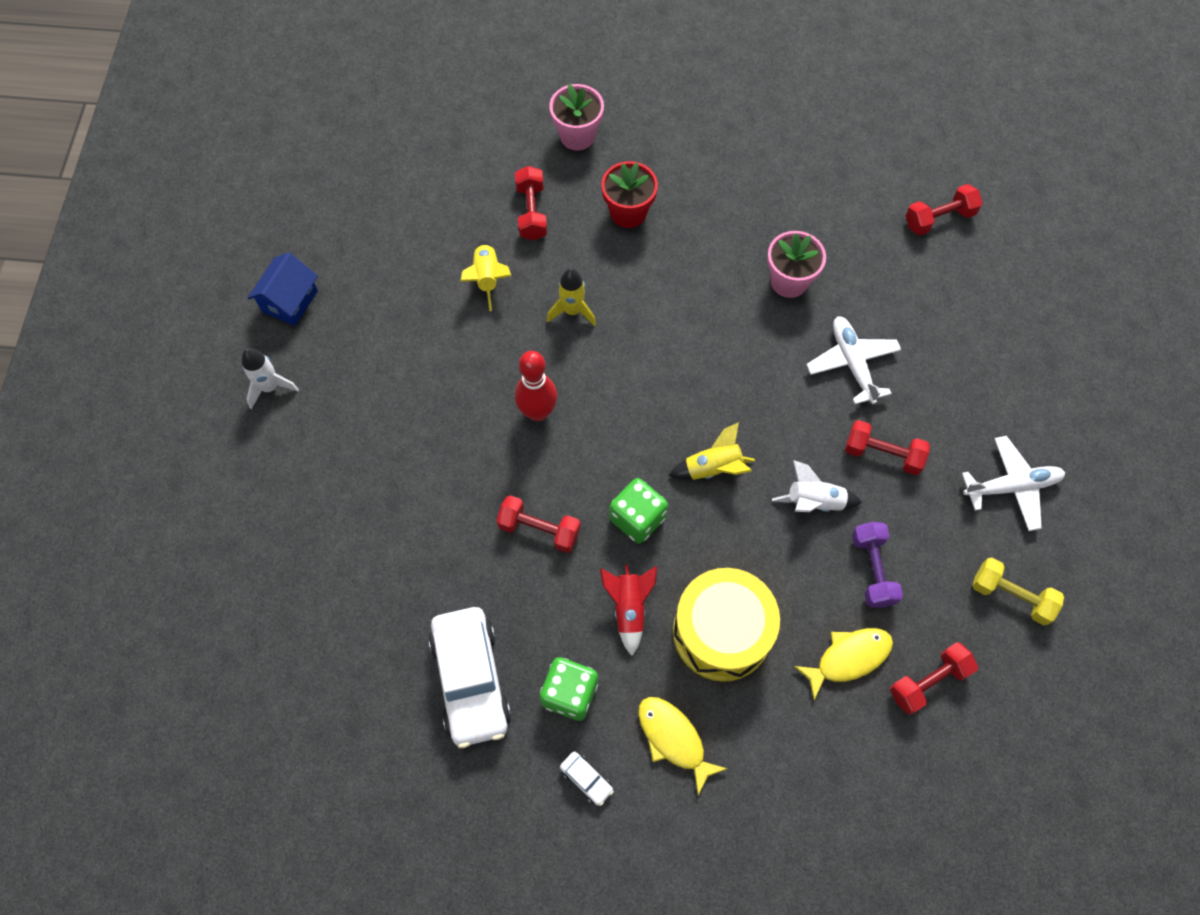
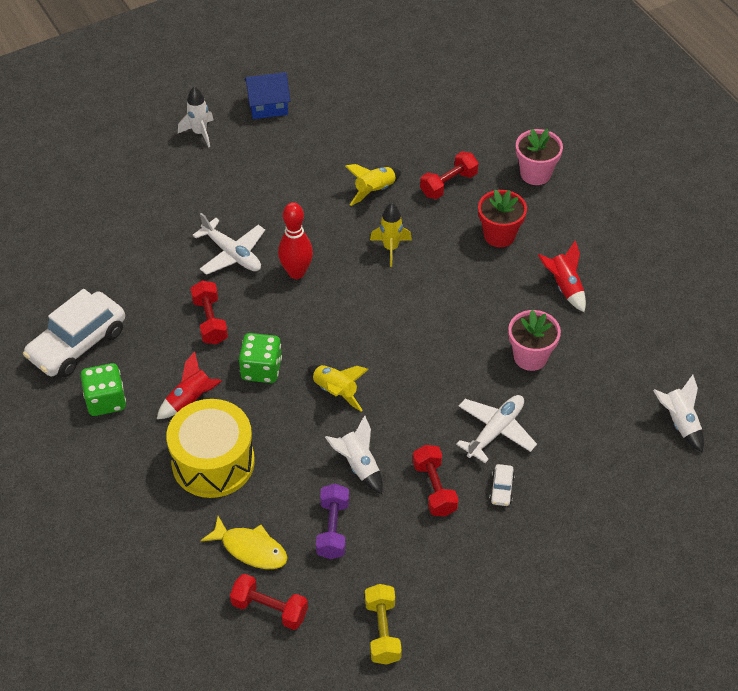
camera: 55 degrees right, 15 degrees down
white car [560,752,614,806] -> white car moved to [489,464,515,506]
yellow fish [638,697,727,795] -> none
purple dumbbell [852,522,903,608] -> purple dumbbell turned 45 degrees counterclockwise [316,484,349,559]
red dumbbell [906,184,983,235] -> white rocket [653,375,704,452]
white plane [962,436,1065,531] -> white plane moved to [193,213,265,275]
none -> red rocket [538,241,586,312]

